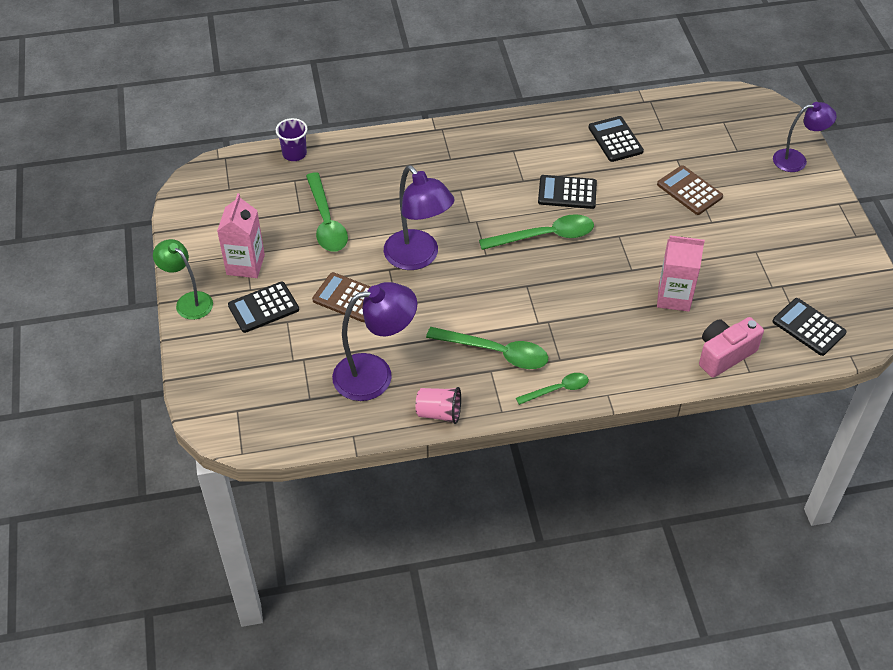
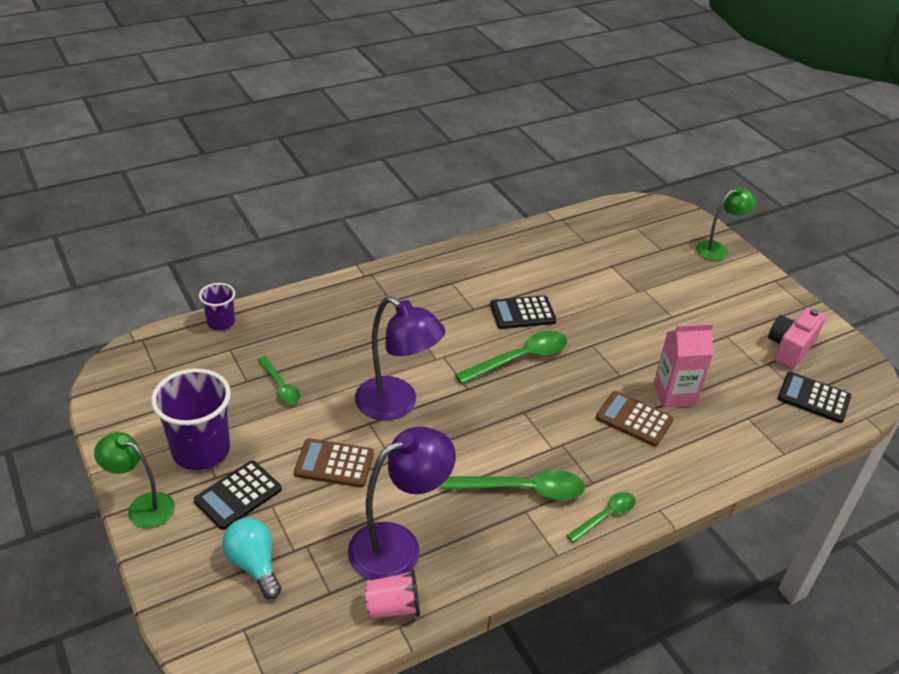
camera: 20 degrees left, 10 degrees down
pink carton [217,193,265,278] -> purple cup [151,369,231,470]
green spoon [306,172,348,252] -> green spoon [257,356,300,404], size x0.60
pink cup [415,387,461,424] -> pink cup moved to [365,569,420,618]
black calculator [588,116,644,162] -> none
brown calculator [657,165,723,215] -> brown calculator moved to [596,391,674,447]
pink camera [699,317,764,378] -> pink camera moved to [768,307,826,369]
purple lamp [773,102,837,172] -> green lamp [696,187,756,261]
none -> turquoise light bulb [222,518,281,599]

